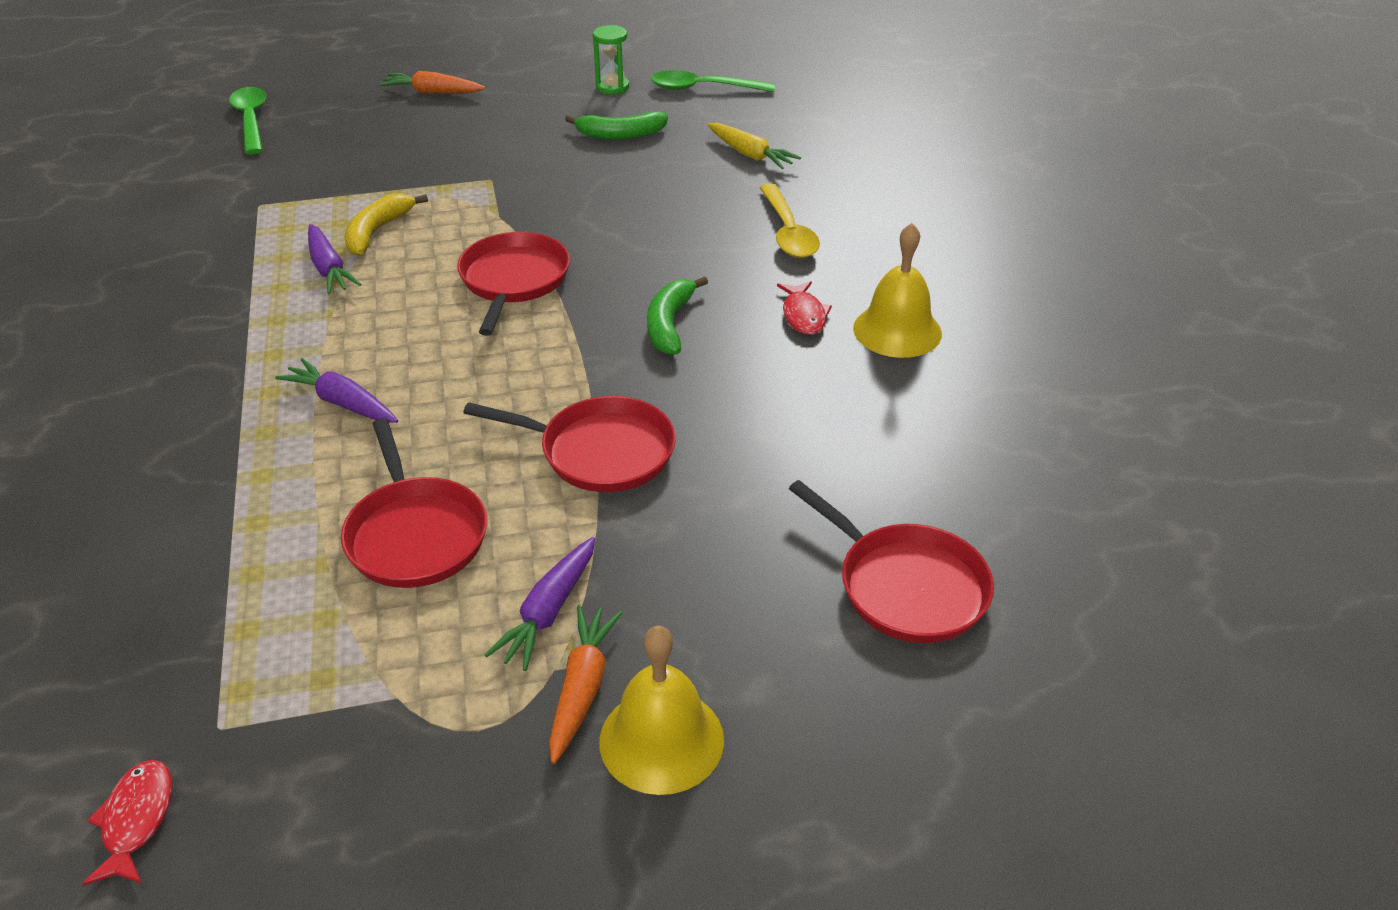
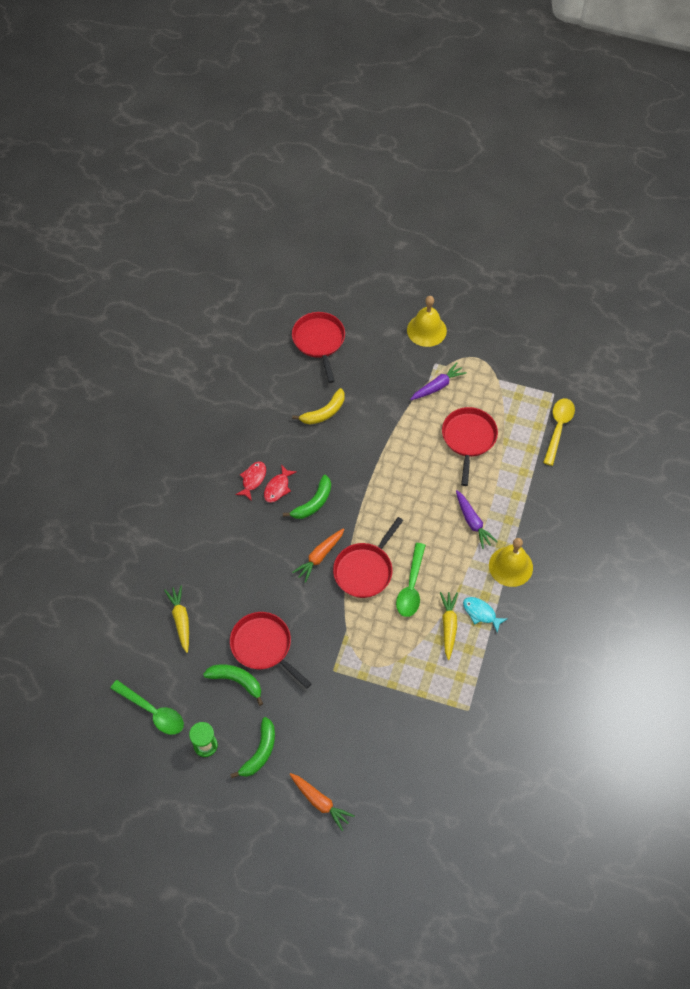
camera: 150 degrees left, 20 degrees up
red fish [82,760,172,886] -> red fish moved to [264,465,297,503]
green spoon [229,87,266,154] -> green spoon moved to [396,543,426,617]
purple carrot [308,224,361,294] -> yellow carrot [440,592,458,660]
yellow banana [344,193,428,255] -> yellow banana moved to [292,388,345,424]
red pan [463,396,676,492] -> red pan moved to [230,612,312,689]
orange carrot [549,605,623,764] -> orange carrot moved to [292,528,344,583]
yellow spoon [760,184,820,258] -> yellow spoon moved to [543,398,575,466]
yellow bell [853,223,942,358] -> yellow bell moved to [489,538,533,587]
none -> green banana [230,717,275,778]
none -> turquoise fish [463,597,507,633]

